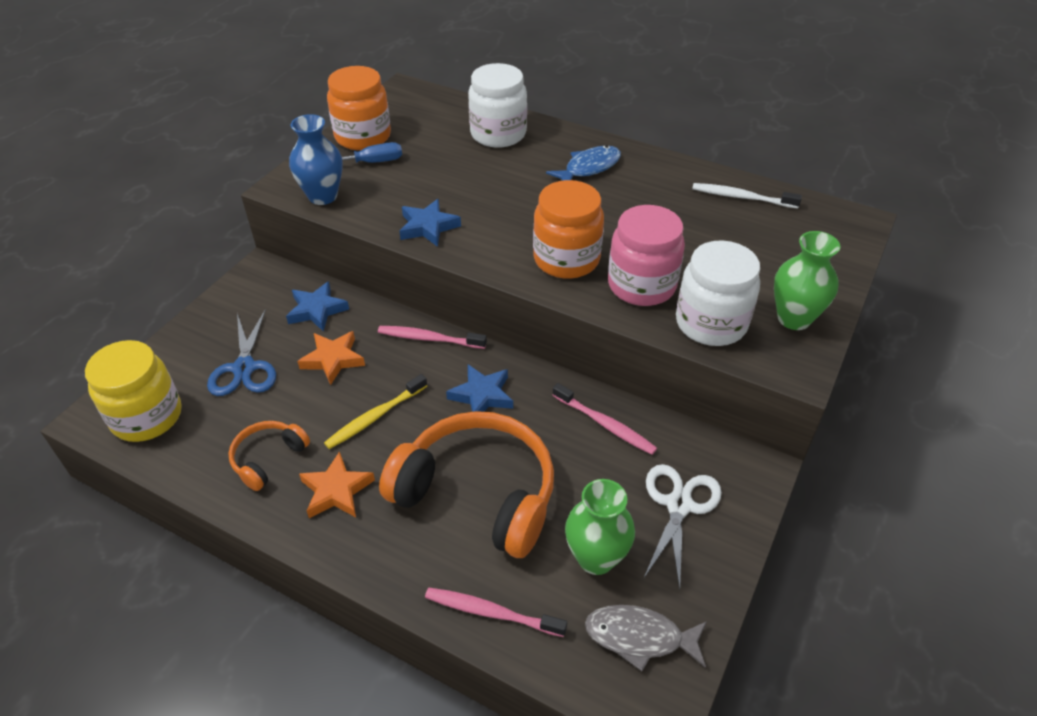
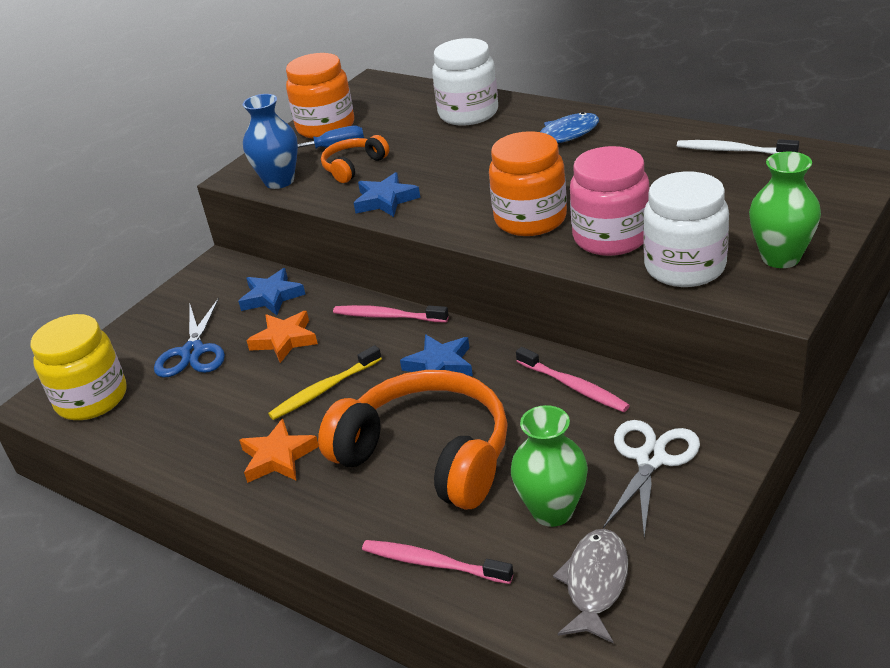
camera: 10 degrees right, 10 degrees down
orange headphones [228,421,310,491] -> orange headphones moved to [321,135,389,183]
grey fish [585,605,707,671] -> grey fish turned 90 degrees clockwise [553,529,628,643]

